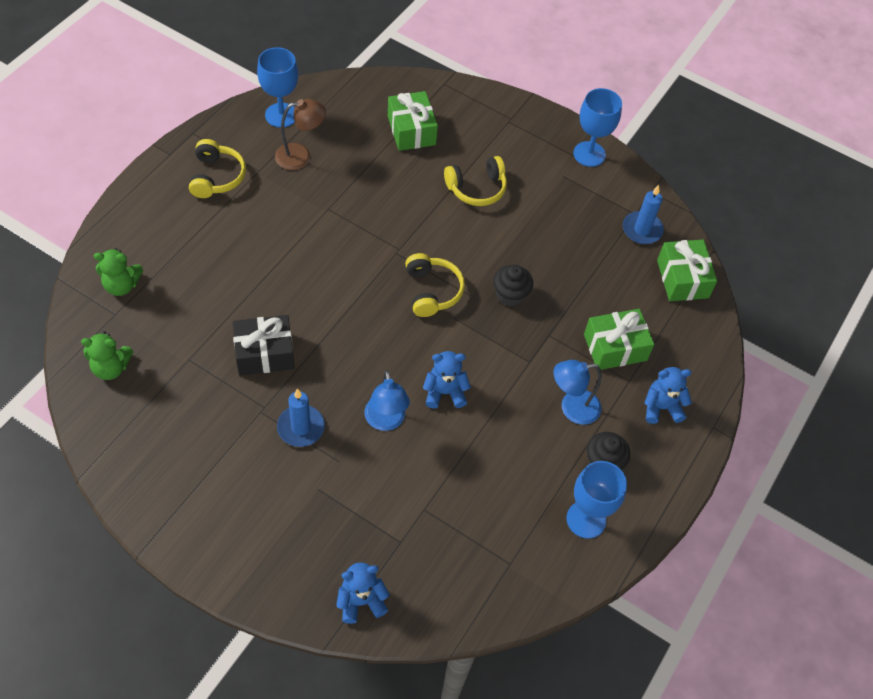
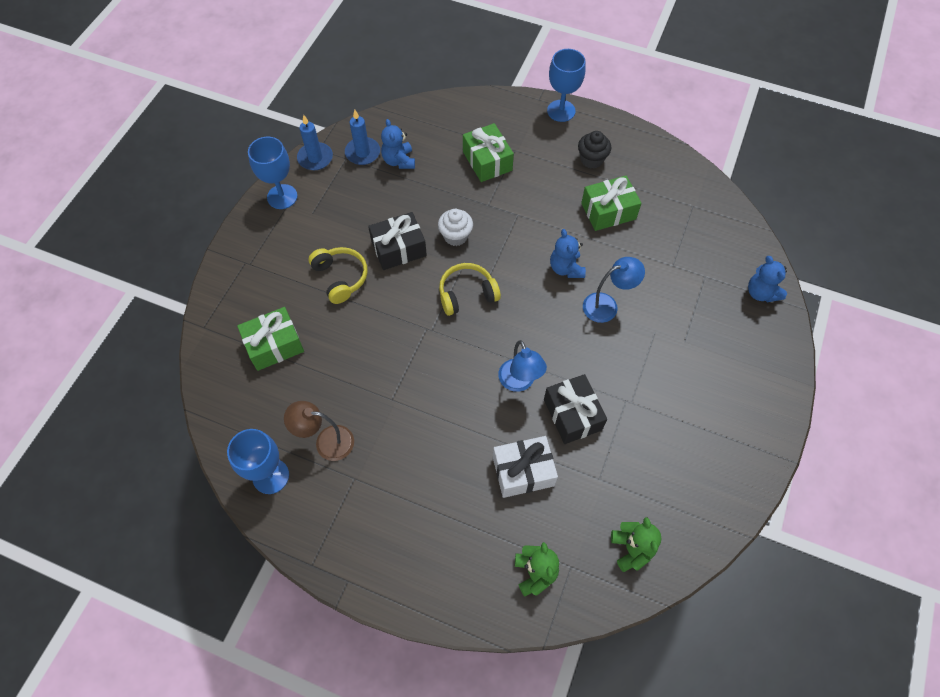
camera: 95 degrees left, 5 degrees up
yellow headphones [189,139,246,198] -> none
brown lamp [275,99,326,170] -> brown lamp turned 60 degrees counterclockwise [284,401,354,461]
blue candle [277,389,325,447] -> blue candle moved to [297,115,333,170]
black cupcake [493,265,533,307] -> white cupcake [438,209,473,246]
blue lamp [553,360,602,425] -> blue lamp moved to [498,340,547,392]
blue goblet [566,461,627,539] -> blue goblet moved to [547,49,586,122]
blue teddy bear [644,367,692,424] -> blue teddy bear moved to [381,119,415,169]
green gift [657,240,717,301] -> green gift moved to [581,176,642,231]
none -> black gift [368,212,427,270]
none -> white gift [493,436,558,498]

